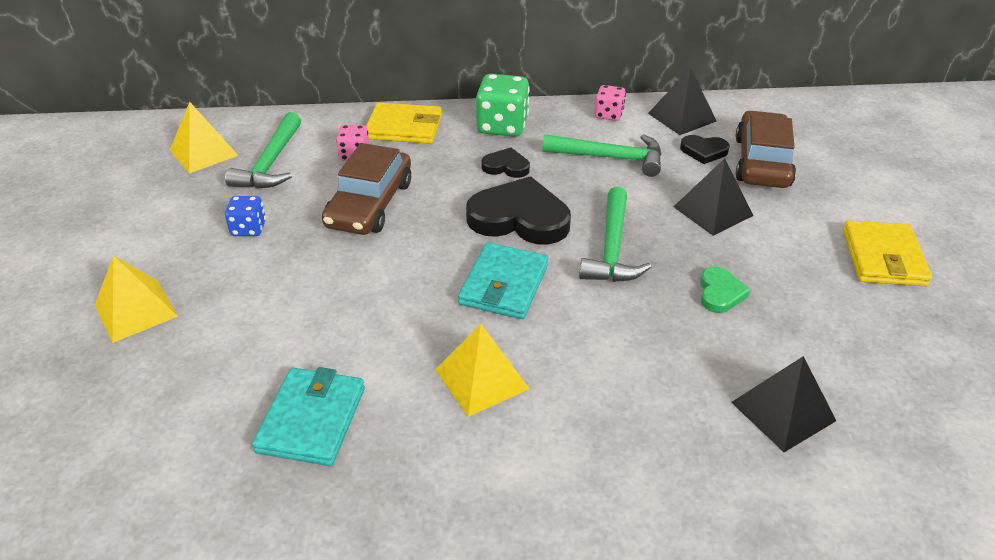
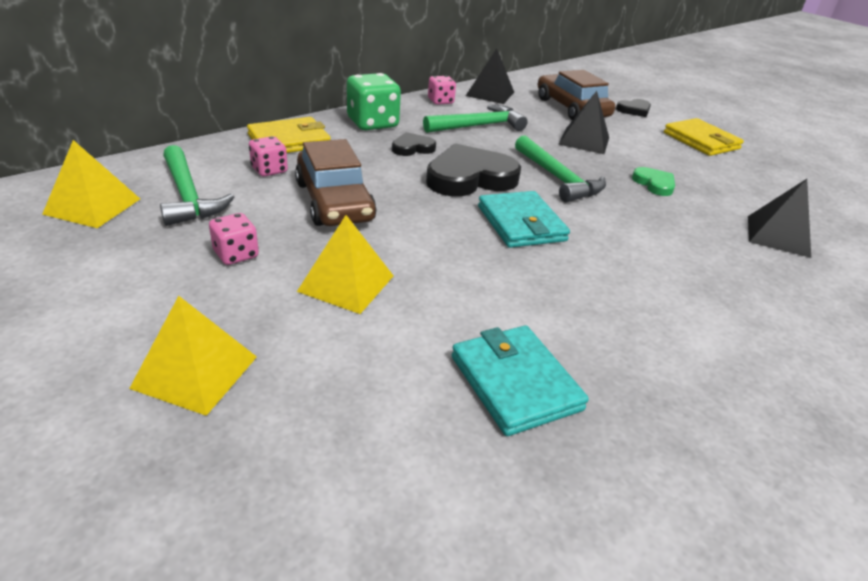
camera: 40 degrees left, 5 degrees down
blue dice [225,196,266,236] -> pink dice [209,213,259,265]
yellow pyramid [435,324,530,417] -> yellow pyramid moved to [297,215,393,314]
black heart [680,135,730,164] -> black heart moved to [616,99,651,117]

